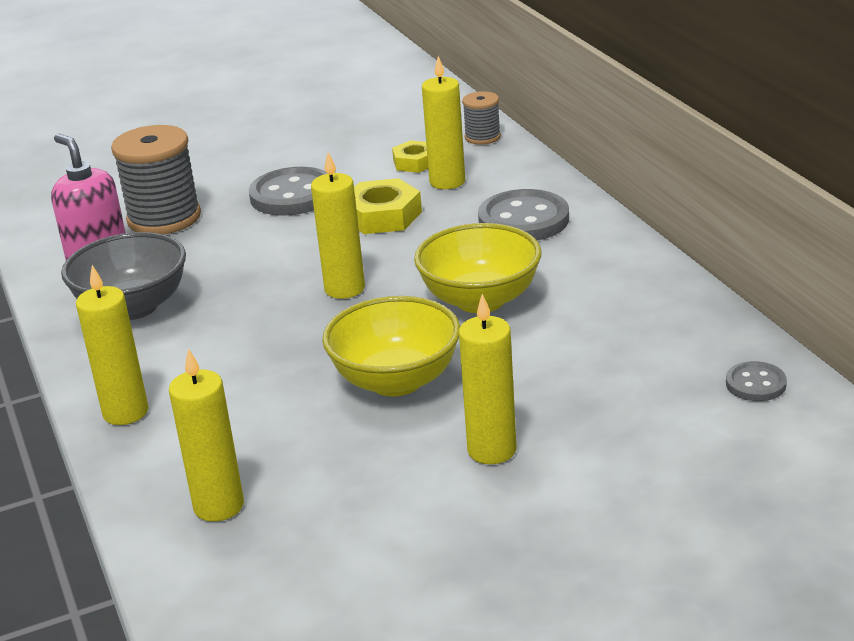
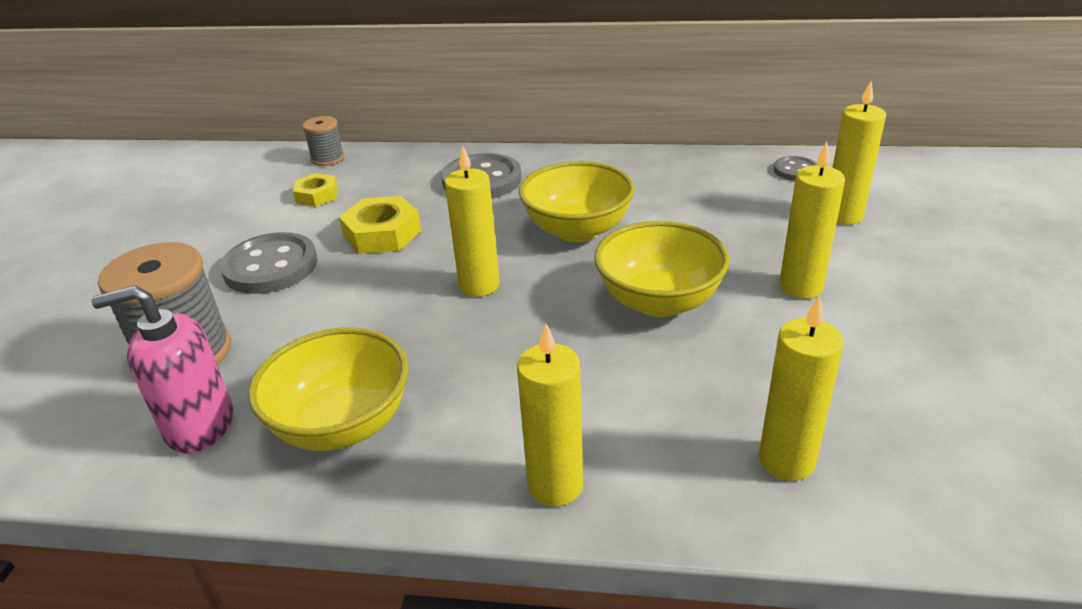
camera: 60 degrees left, 5 degrees up
grey bowl [61,232,186,320] -> yellow bowl [248,327,409,451]
yellow candle [422,56,465,189] -> yellow candle moved to [832,81,886,225]

